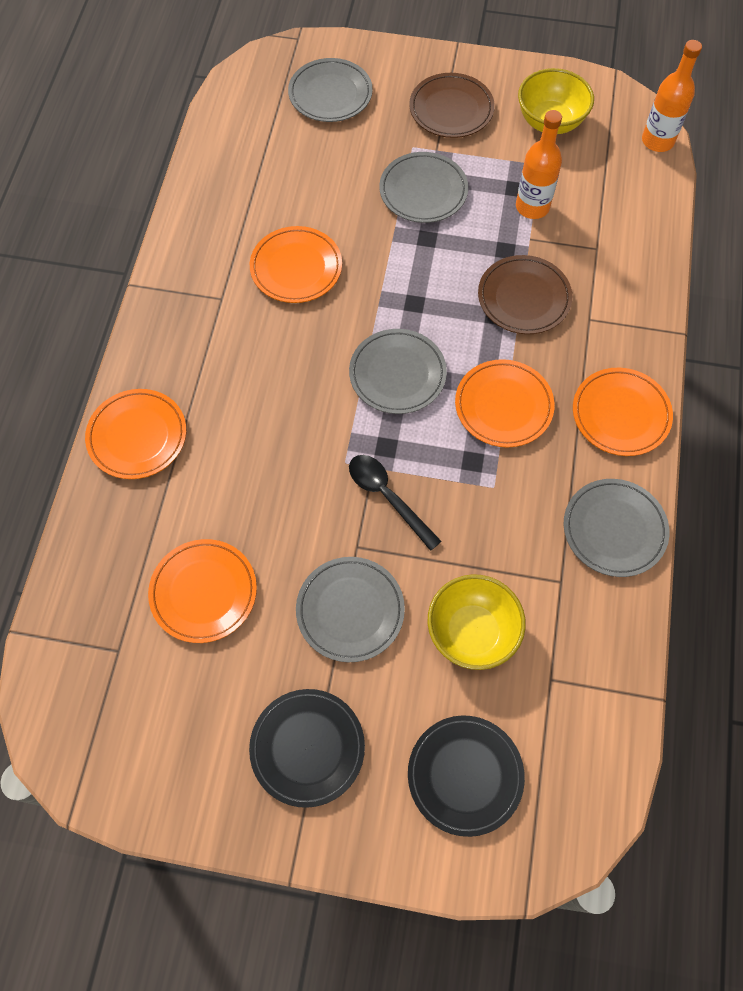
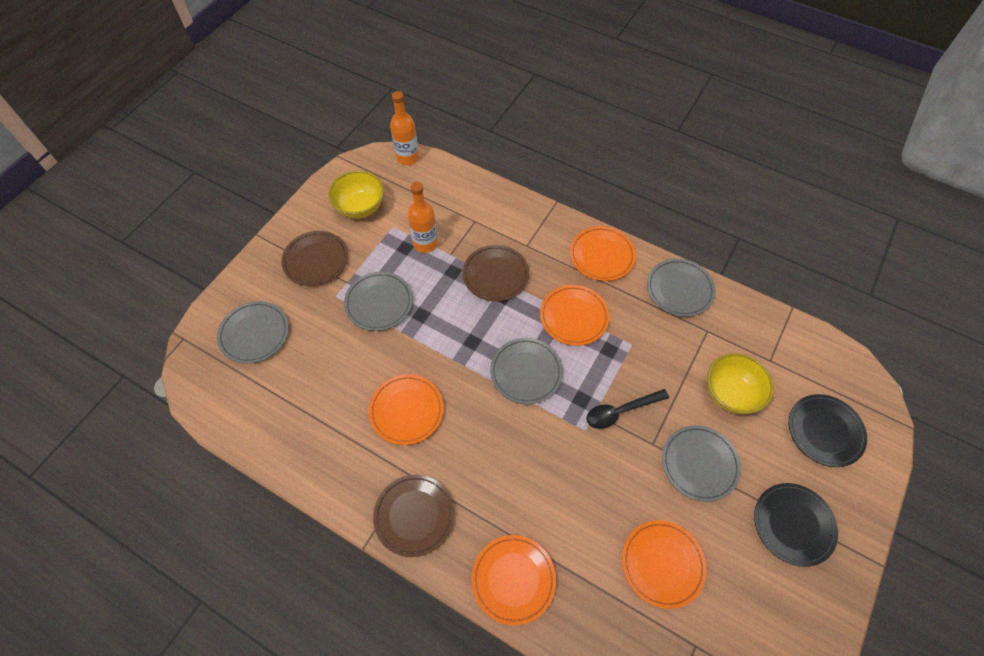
camera: 70 degrees left, 5 degrees down
none -> brown plate [373,474,454,557]

